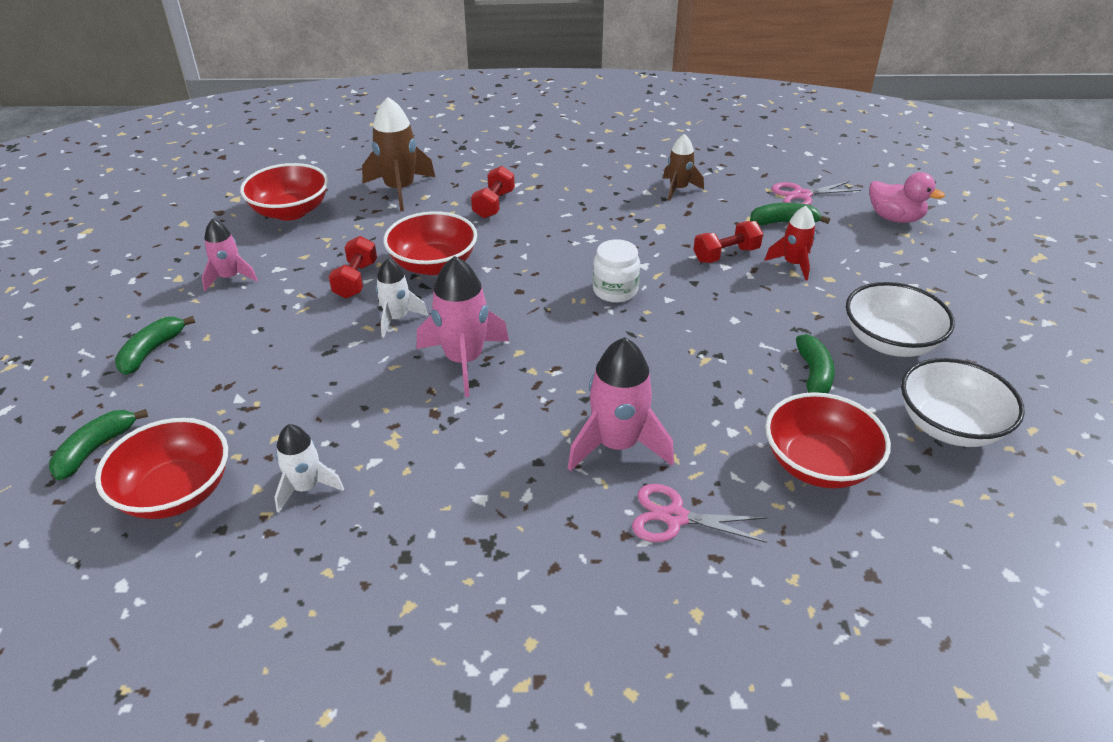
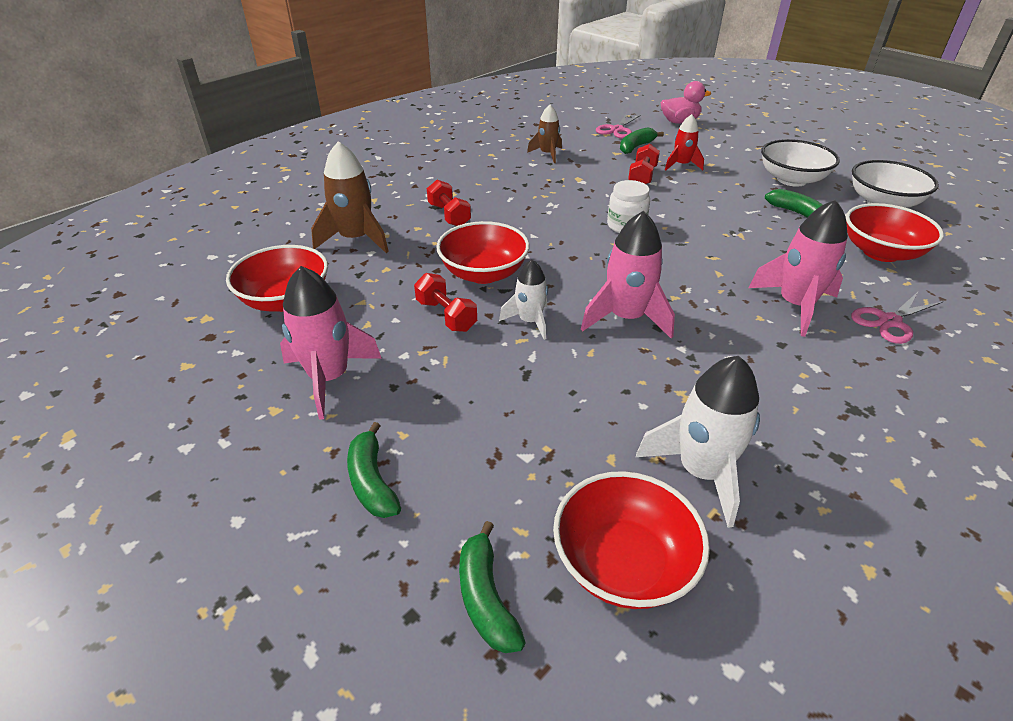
camera: 45 degrees left, 0 degrees up
pink rocket [202,219,258,291] -> pink rocket [280,266,382,420], size x1.63
white rocket [275,424,344,513] -> white rocket [636,356,760,528], size x1.63

